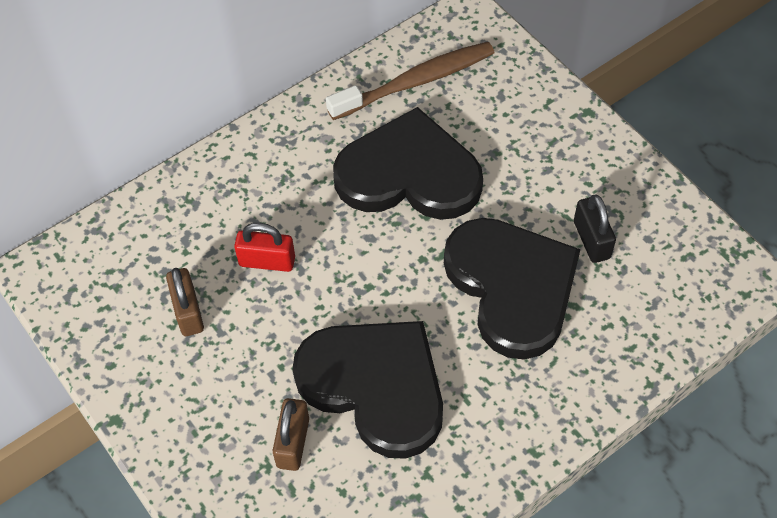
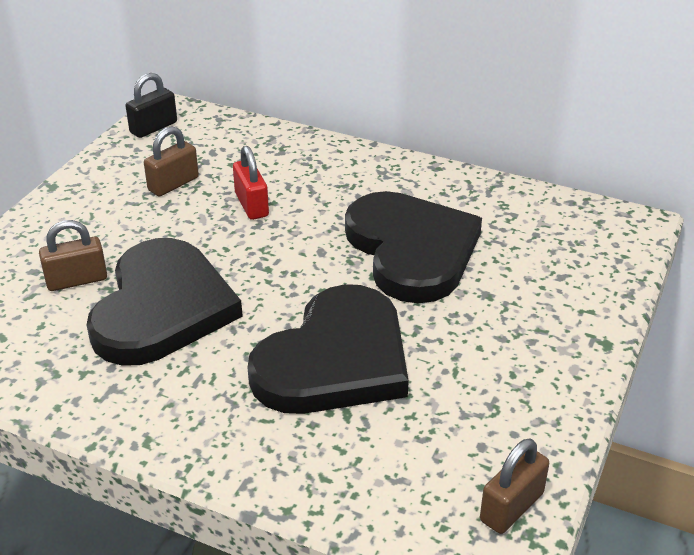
camera: 60 degrees right, 20 degrees down
brown toothbrush [326,42,494,120] -> none
black padlock [574,194,616,263] -> black padlock moved to [126,73,177,138]
none -> brown padlock [480,438,549,534]

